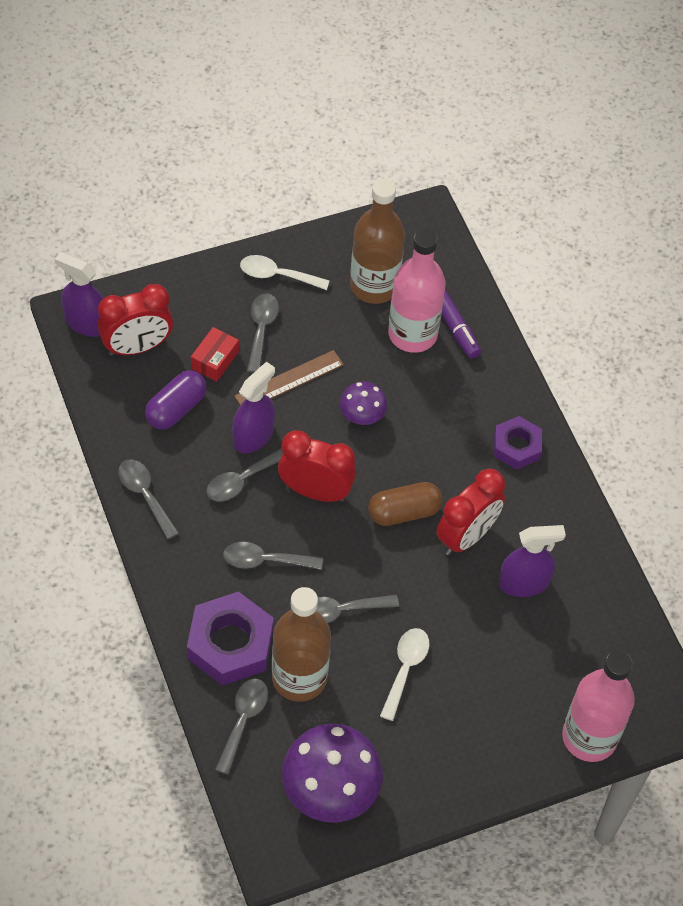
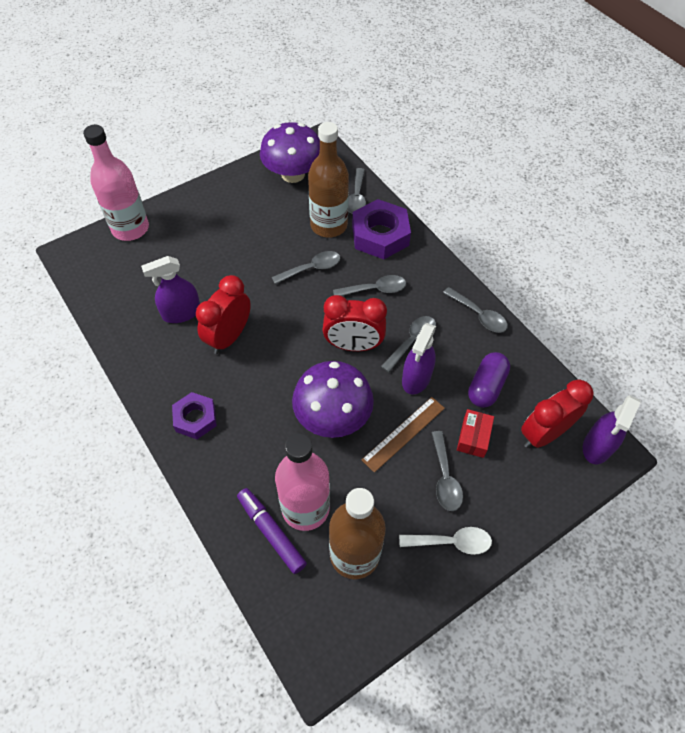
camera: 170 degrees right, 0 degrees up
purple spray bottle [55,252,103,337] -> purple spray bottle turned 105 degrees clockwise [583,395,641,464]
purple mushroom [340,382,387,425] -> purple mushroom [292,361,374,438], size x1.89
brown capsule [368,482,443,526] -> none
white spoon [380,628,429,721] -> none

